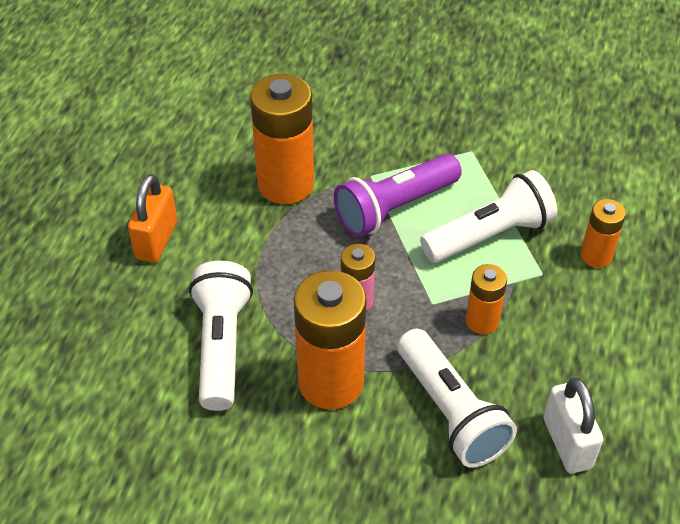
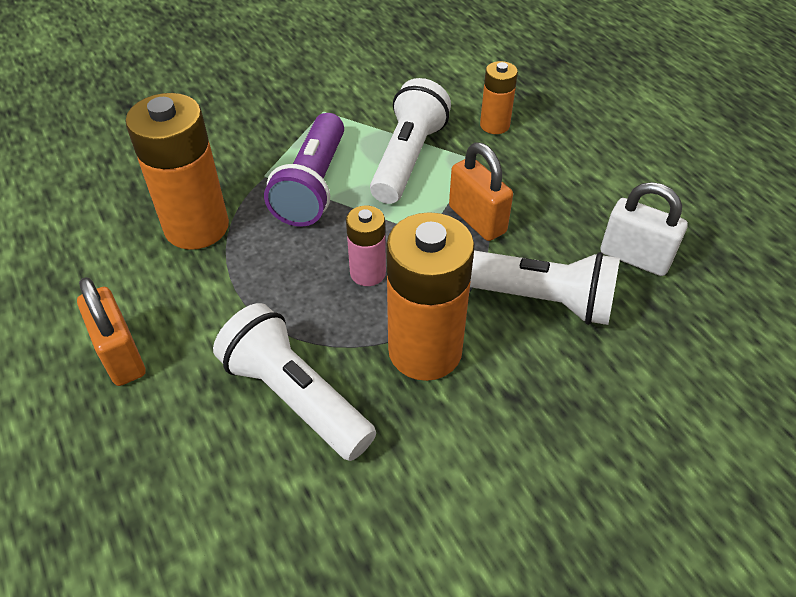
camera: 45 degrees left, 0 degrees up
orange battery [466,264,507,334] -> orange padlock [449,143,513,241]

